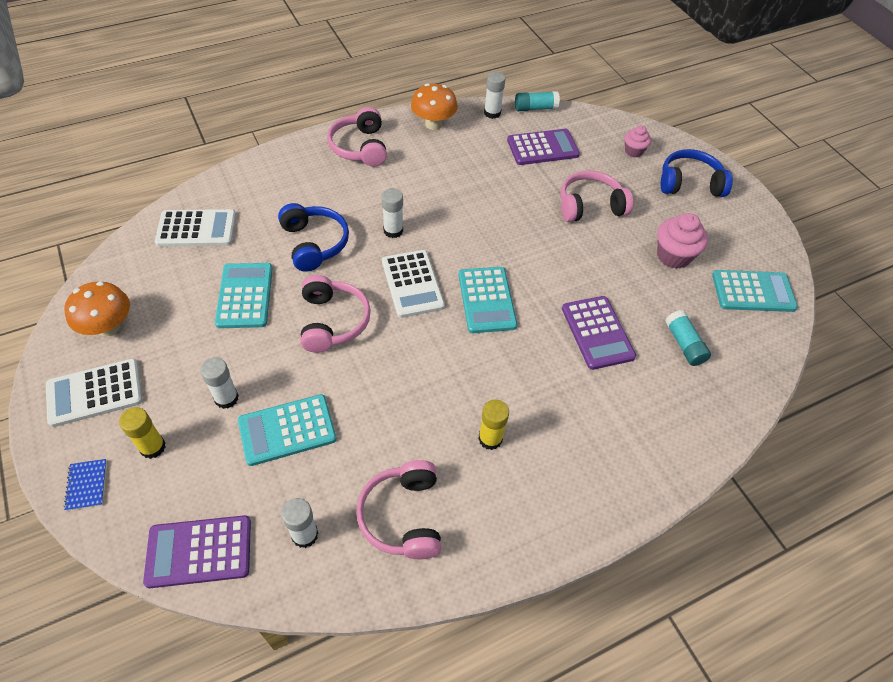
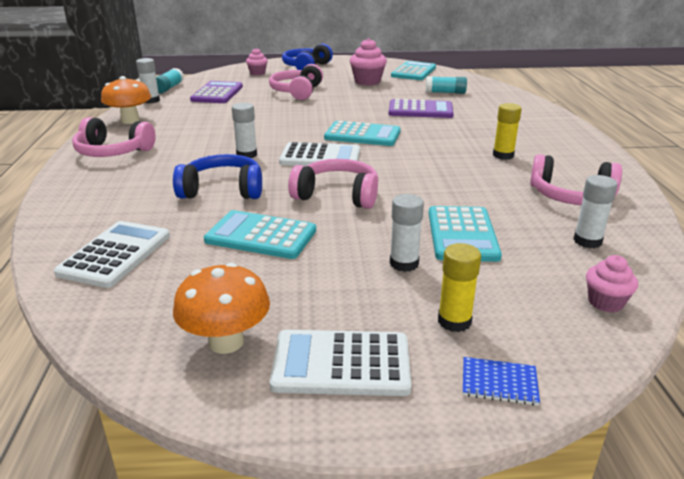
camera: 65 degrees left, 25 degrees down
white calculator [46,359,143,427] -> white calculator turned 90 degrees clockwise [270,330,412,396]
purple calculator [143,515,251,588] -> pink cupcake [586,255,638,313]

